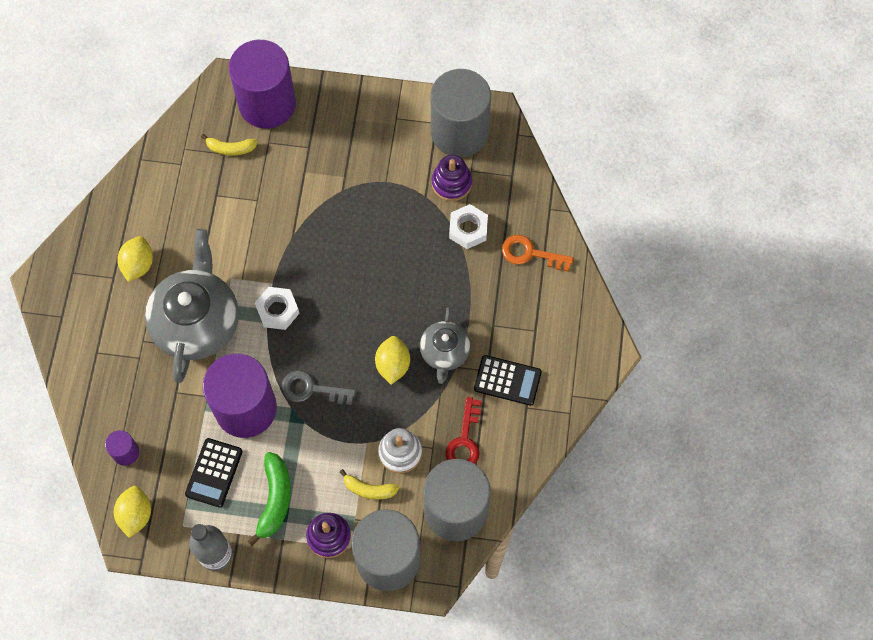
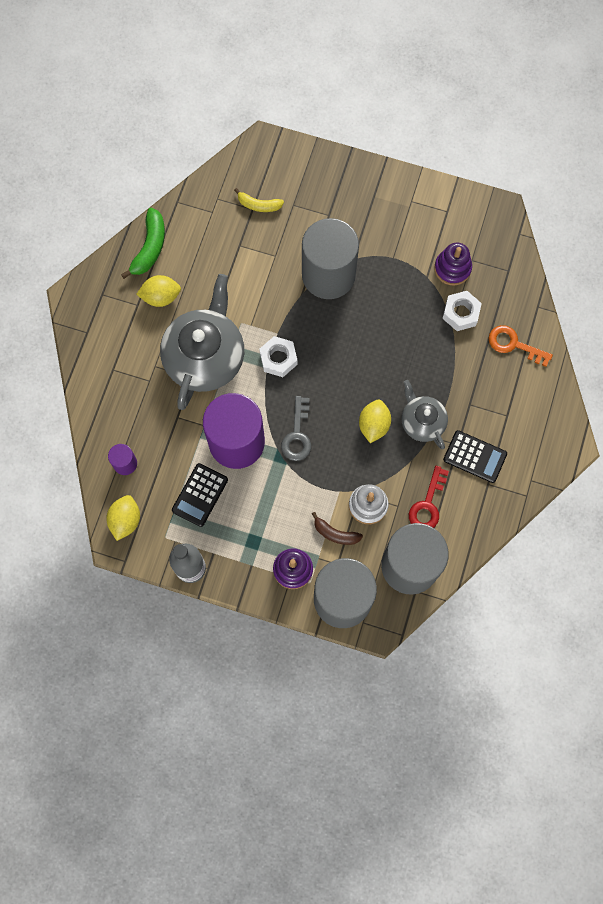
camera: 10 degrees right, 5 degrees up
yellow lemon [117,236,153,282] -> yellow lemon turned 60 degrees clockwise [136,275,181,307]
purple cylinder [229,40,296,129] -> none
green banana [248,452,291,546] -> green banana moved to [121,208,165,279]
grey key [281,370,356,405] -> grey key turned 105 degrees counterclockwise [281,396,311,461]
yellow banana [340,469,399,499] -> brown banana [312,512,363,545]
grey teapot [420,307,471,384] -> grey teapot turned 135 degrees clockwise [401,380,448,449]
grey cylinder [431,69,491,157] -> grey cylinder moved to [302,218,359,299]

